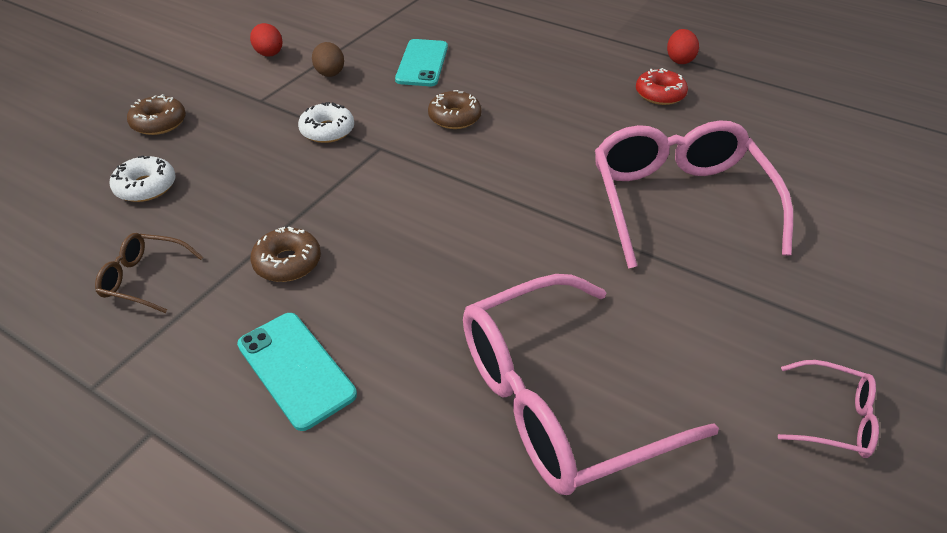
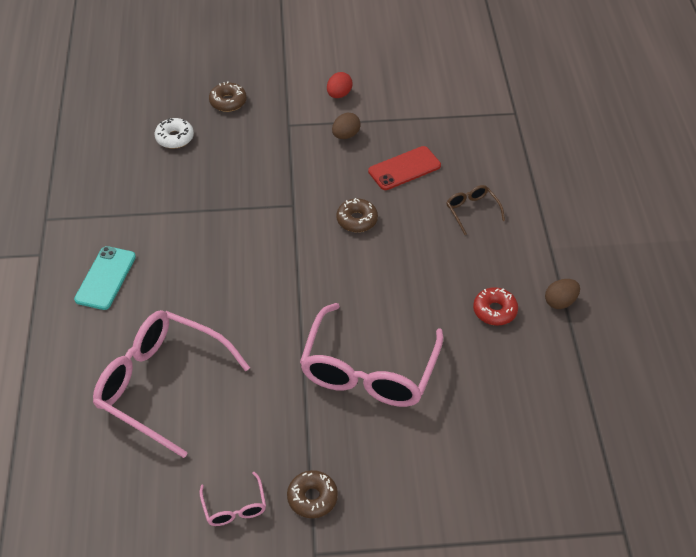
camera: 55 degrees right, 5 degrees up
brown glasses [95,233,203,313] -> brown glasses moved to [446,185,505,235]
brown donut [250,226,321,282] -> brown donut moved to [287,470,338,518]
white donut [298,102,354,143] -> none
turquoise phone [395,39,448,86] -> red phone [368,146,441,190]
pink glasses [595,120,793,269] -> pink glasses turned 150 degrees clockwise [300,303,443,407]
red egg [667,29,699,64] -> brown egg [545,279,580,309]

